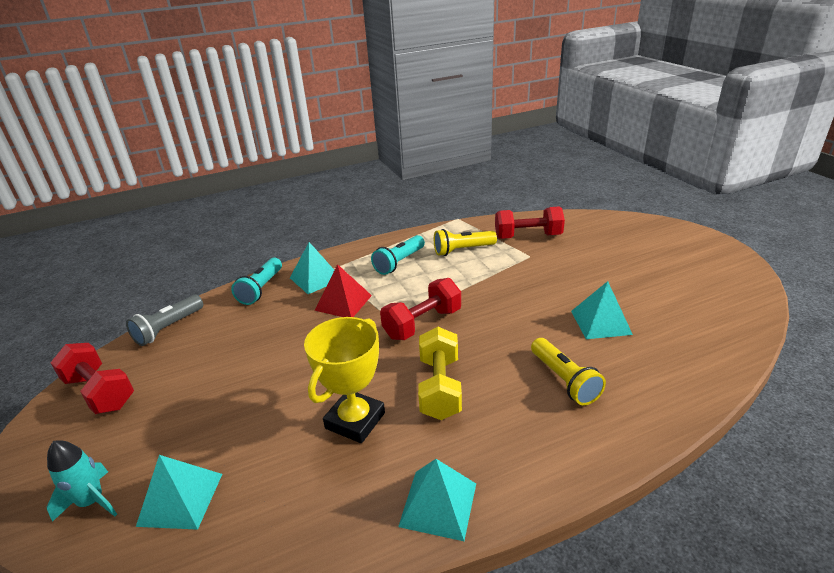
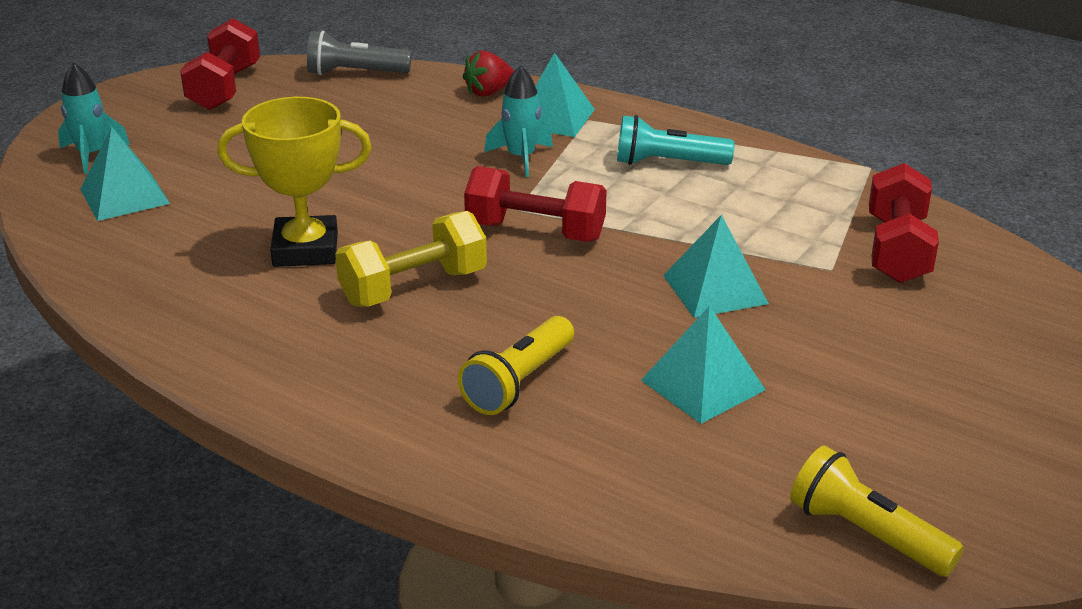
camera: 55 degrees right, 0 degrees up
turquoise flashlight [231,258,282,305] -> red strawberry [463,51,514,97]
red pyramid [315,264,372,317] -> turquoise rocket [484,65,553,177]
turquoise pyramid [398,459,476,541] -> turquoise pyramid moved to [663,214,769,318]
yellow flashlight [434,229,497,256] -> yellow flashlight moved to [790,446,964,577]
red dumbbell [495,206,565,239] -> red dumbbell turned 45 degrees clockwise [869,163,939,283]

